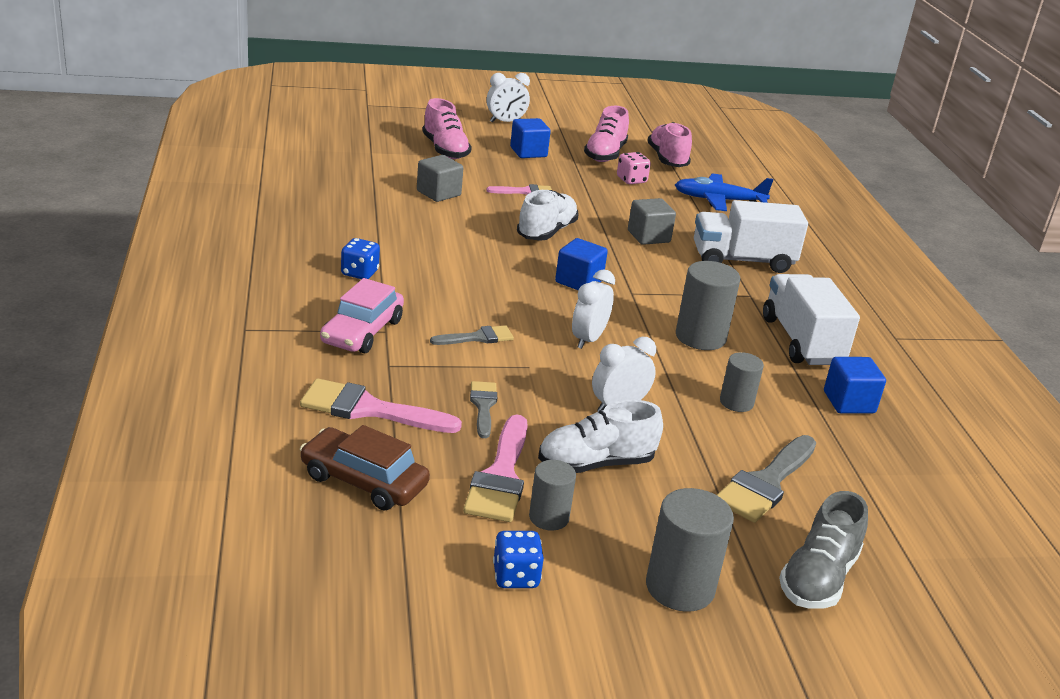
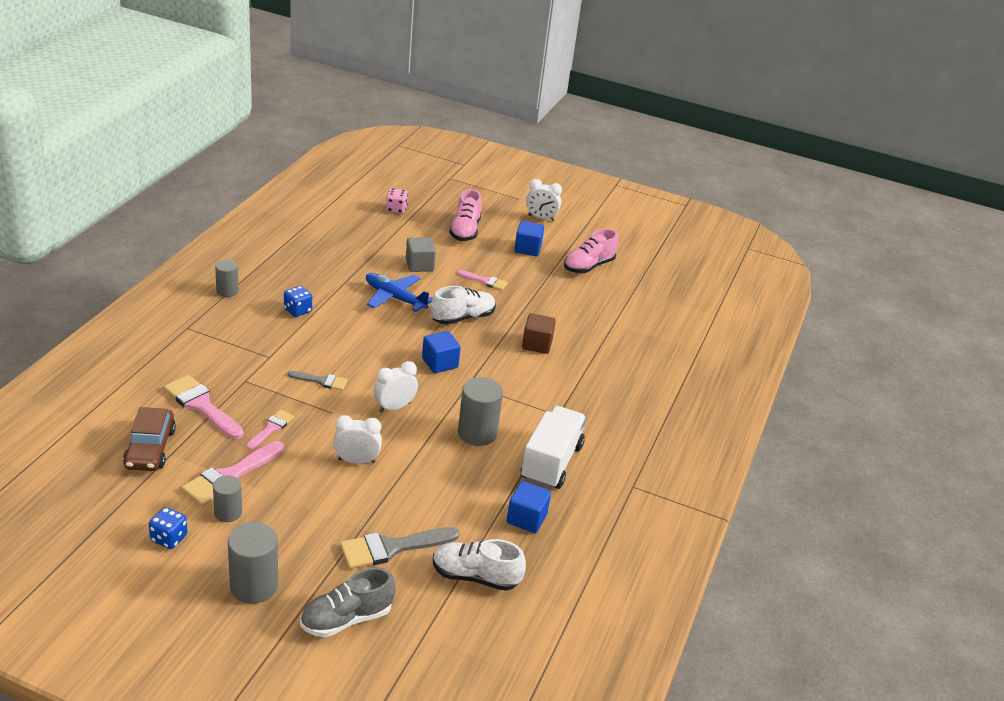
camera: 30 degrees right, 5 degrees up
brown car [300,425,430,511] -> brown car turned 150 degrees counterclockwise [123,407,176,471]
pink car [320,278,404,353] -> none
grey brush [470,381,497,438] -> pink brush [246,410,294,450]
white shoe [538,400,663,473] -> white shoe moved to [433,539,526,591]
pink dice [617,152,651,184] -> pink dice moved to [386,188,408,214]
grey cube [628,198,676,245] -> brown cube [522,313,556,354]
pink shoe [647,122,692,167] -> none
blue plane [675,173,773,211] -> blue plane moved to [366,273,433,312]
white truck [694,200,808,273] -> none
grey cylinder [720,352,764,412] -> grey cylinder moved to [215,260,239,297]

